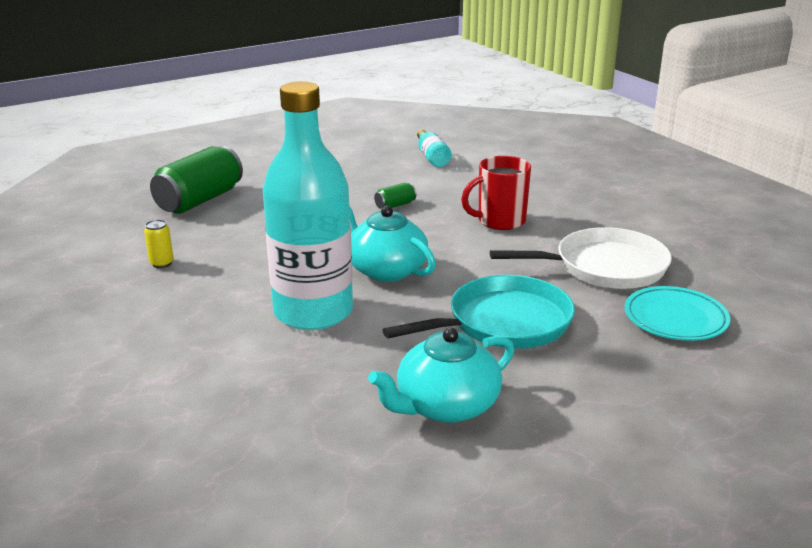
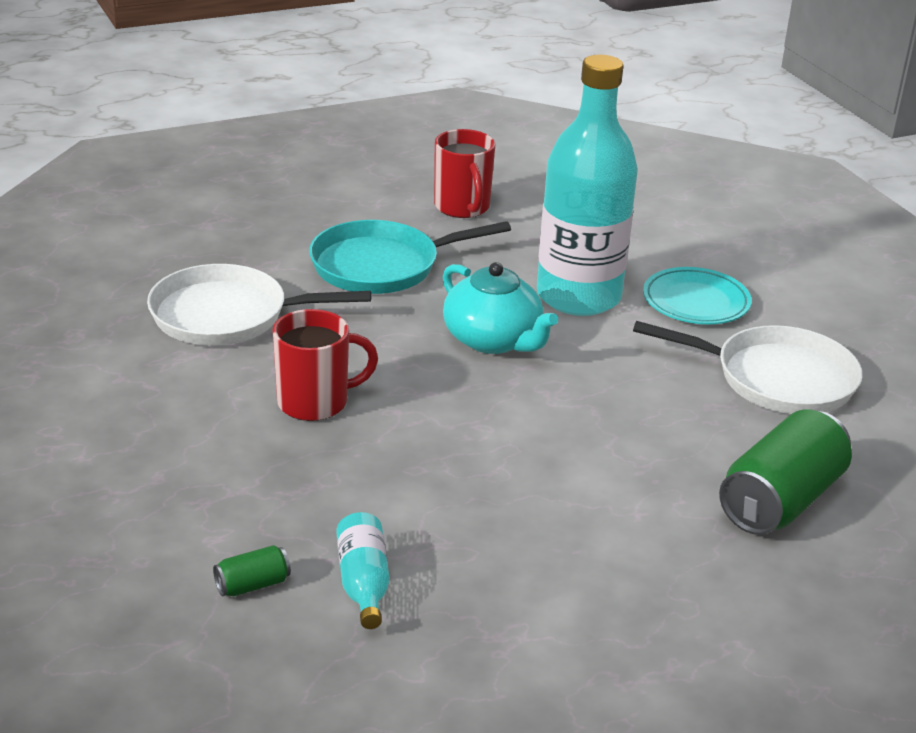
camera: 175 degrees left, 5 degrees up
yellow can [144,219,174,268] -> white pan [633,321,862,414]
turquoise teapot [368,327,514,423] -> red mug [434,129,495,218]
green can [374,183,416,209] -> green can moved to [213,545,291,596]
turquoise plate [625,286,730,341] -> turquoise plate moved to [643,267,752,324]

